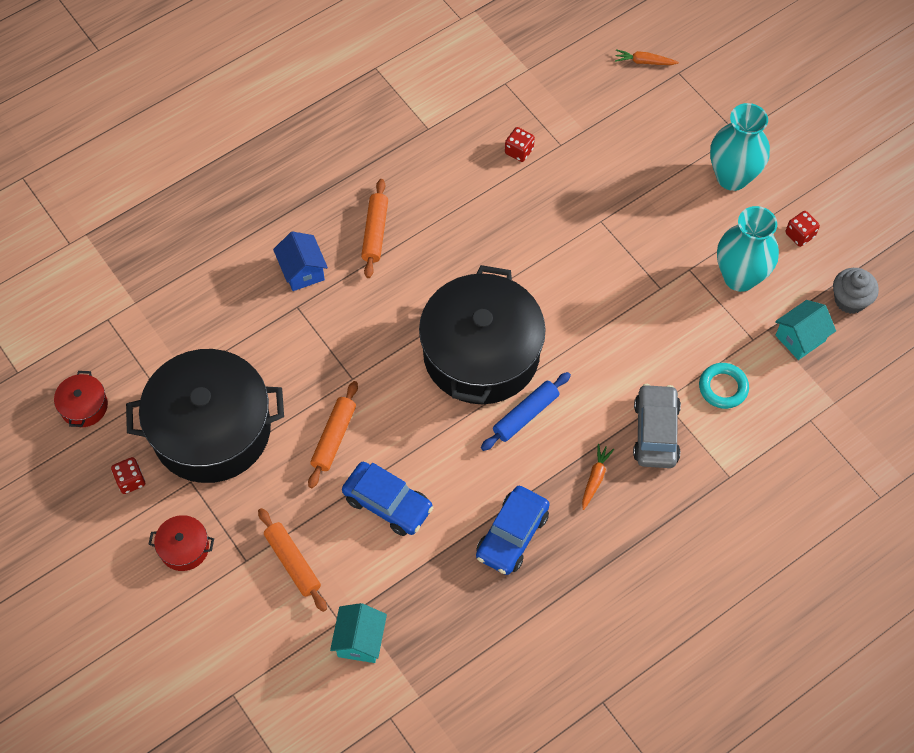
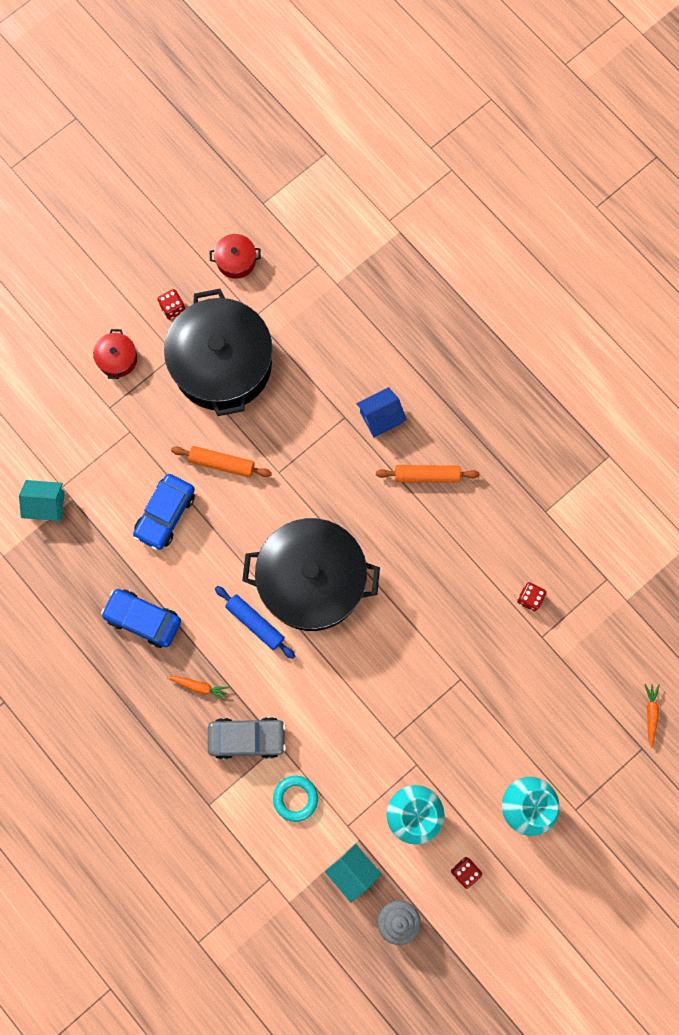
camera: 85 degrees right, 15 degrees up
orange rolling pin [258,508,327,612] -> none

